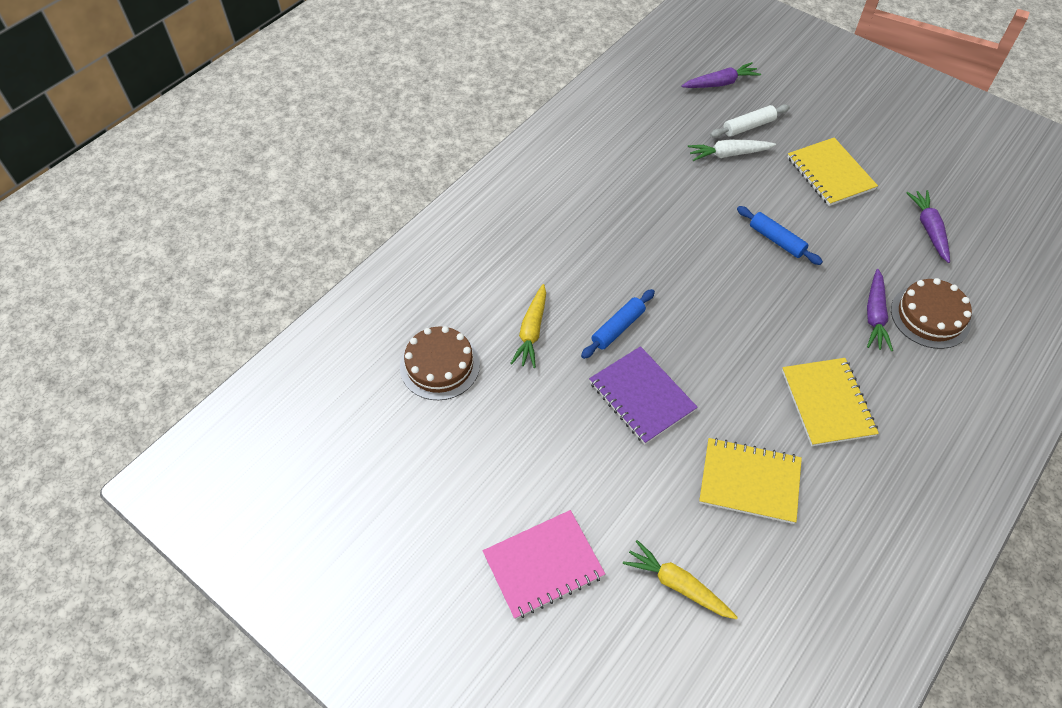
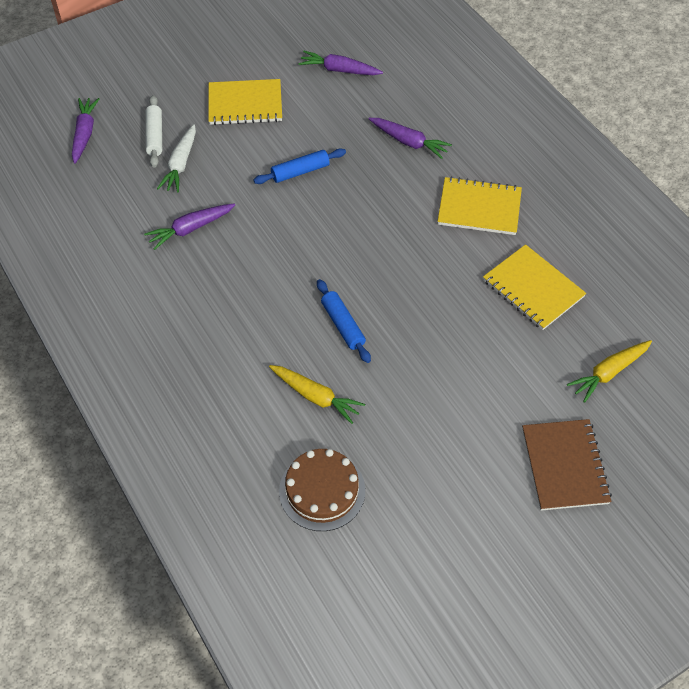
camera: 70 degrees left, 0 degrees up
pink notebook [483,510,605,619] -> brown notebook [522,419,612,511]
purple notebook [589,346,698,444] -> none
yellow notebook [699,438,802,524] -> yellow notebook turned 75 degrees counterclockwise [483,244,586,330]
brown cake [891,278,972,349] -> none
none -> purple carrot [144,203,235,250]

